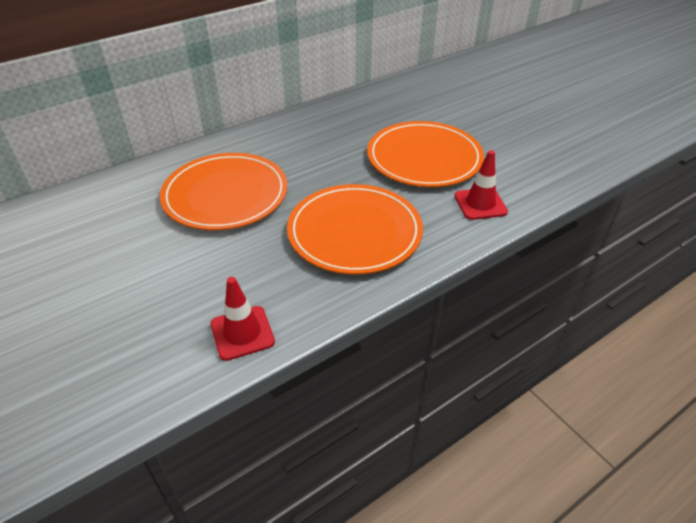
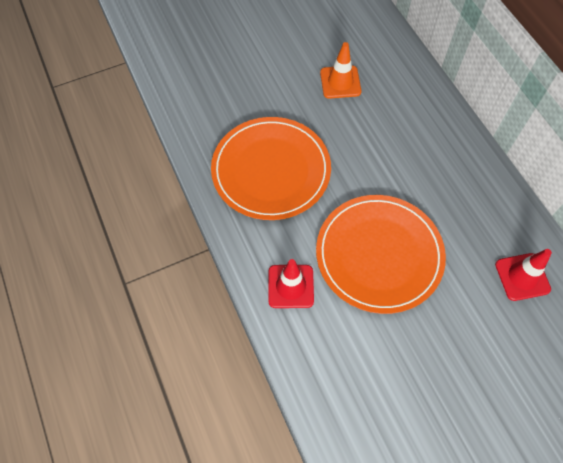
camera: 100 degrees right, 20 degrees up
orange plate [160,153,288,230] -> orange traffic cone [320,42,361,99]
red traffic cone [211,277,275,361] -> red traffic cone moved to [495,249,552,301]

